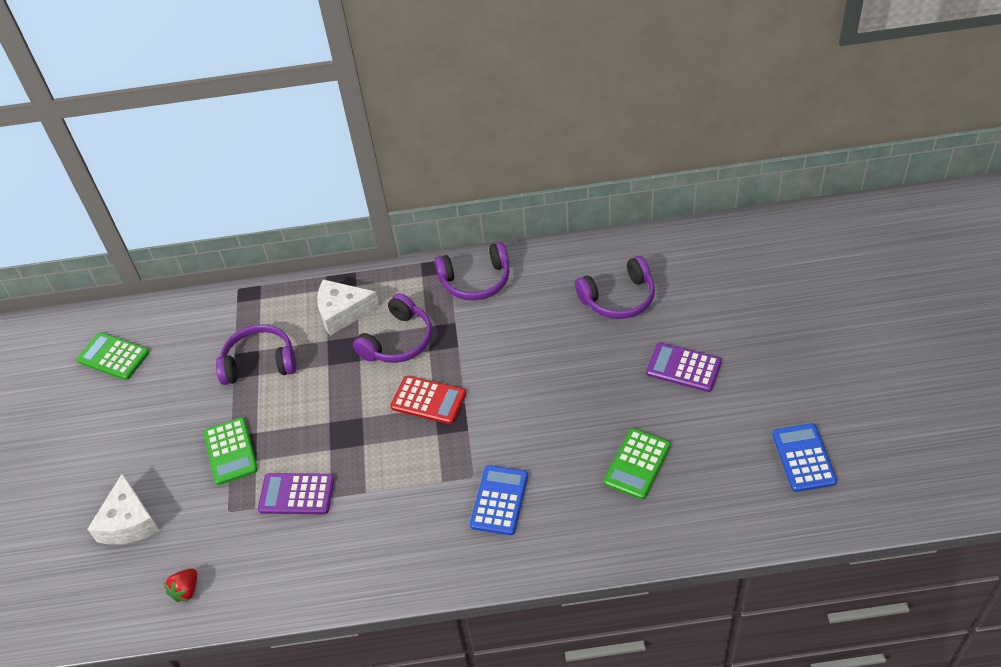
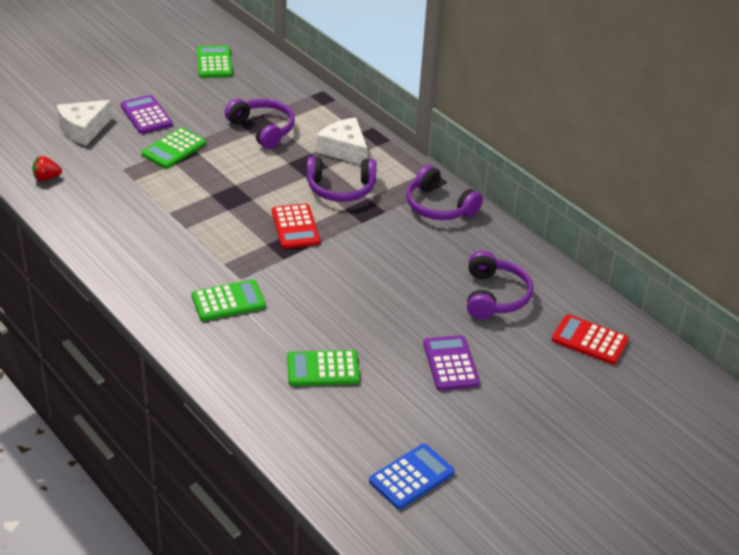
camera: 50 degrees right, 10 degrees down
purple calculator [258,473,334,514] -> purple calculator moved to [120,95,173,134]
blue calculator [470,465,528,535] -> green calculator [192,279,266,321]
purple headphones [575,256,655,319] -> purple headphones turned 120 degrees counterclockwise [467,251,533,319]
none -> red calculator [552,314,629,364]

